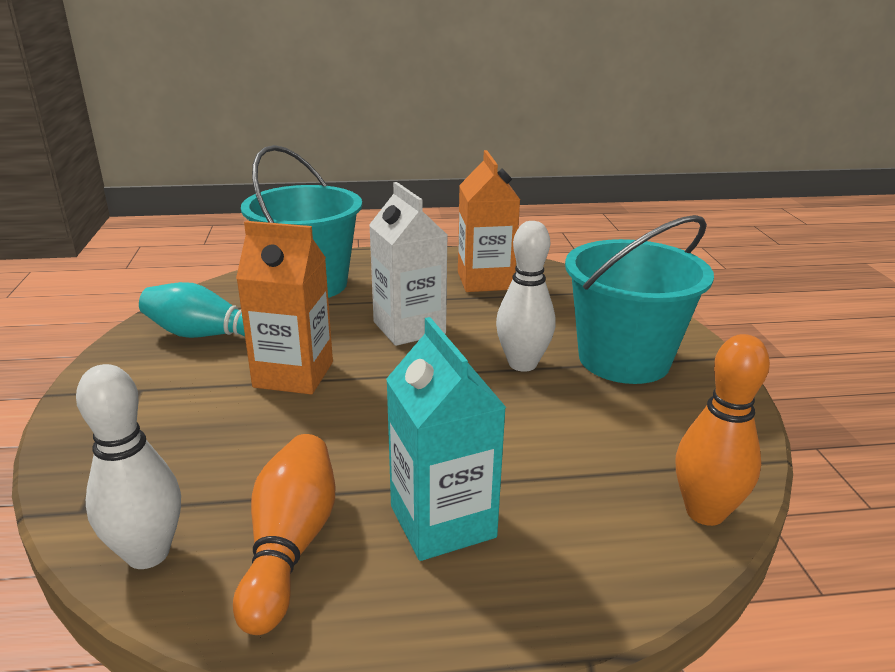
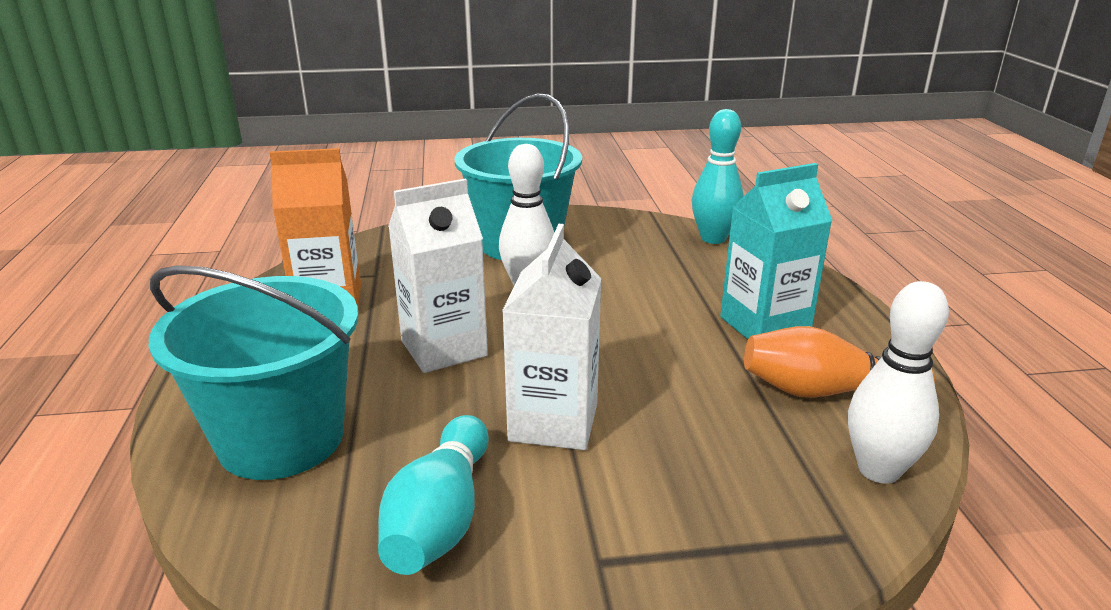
camera: 90 degrees left, 0 degrees up
orange carton [236,221,333,394] -> white carton [502,224,602,450]
orange bowling pin [676,334,770,526] -> turquoise bowling pin [692,109,744,244]

